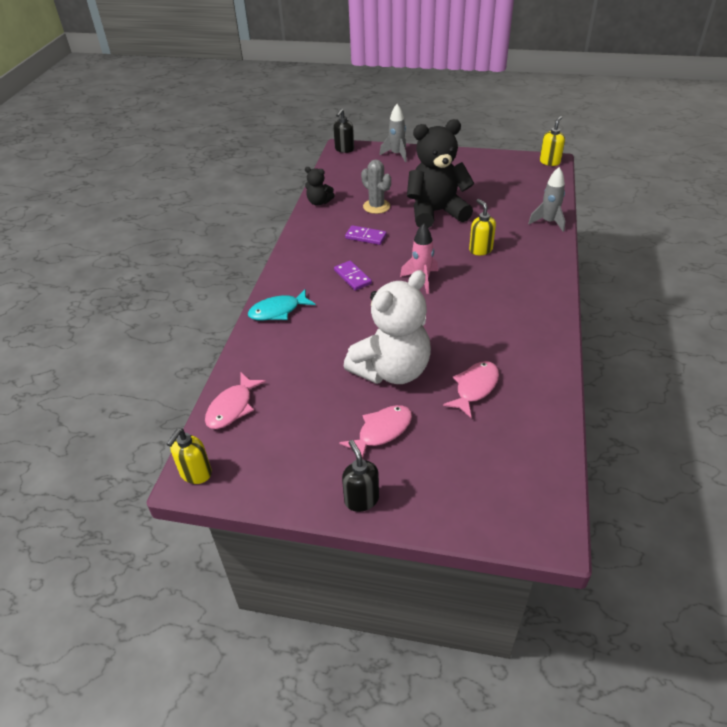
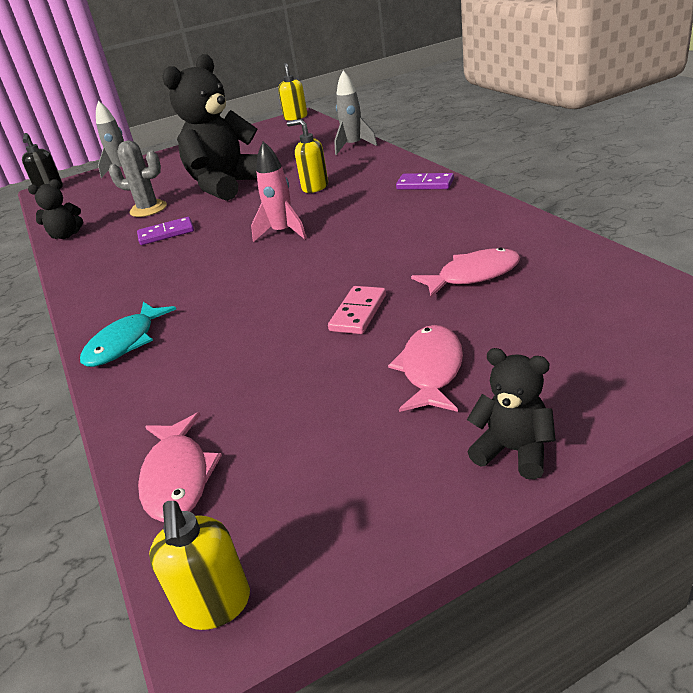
camera: 35 degrees left, 10 degrees down
purple domino [334,261,372,291] -> purple domino moved to [396,173,454,190]
black soap dispenser [342,440,379,512] -> black teddy bear [467,348,556,480]
white teddy bear [343,270,431,384] -> pink domino [328,286,386,334]
pink fish [443,361,499,418] -> pink fish turned 75 degrees clockwise [411,247,520,298]

